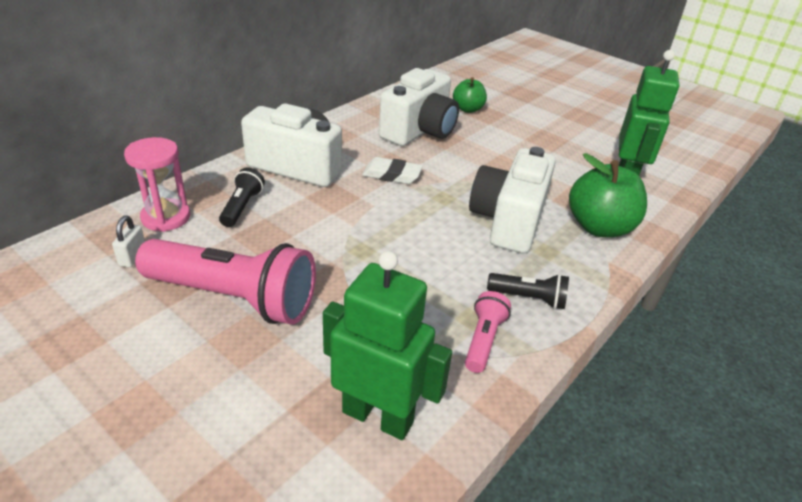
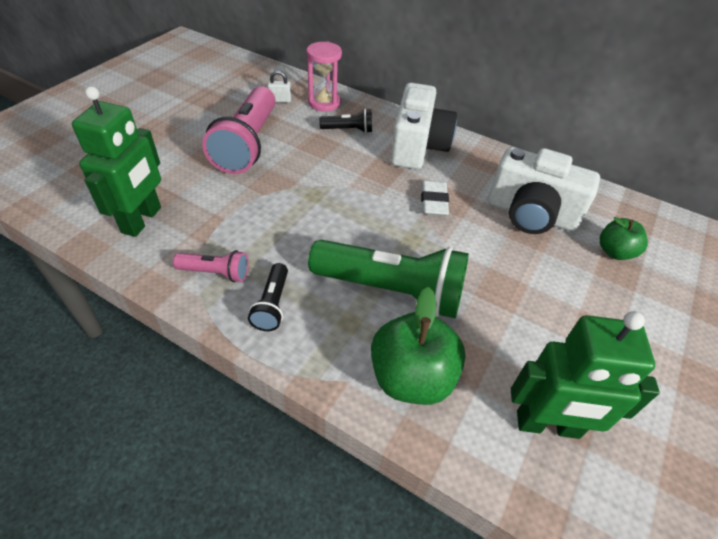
camera: 80 degrees right, 10 degrees up
white camera [469,147,556,253] -> green flashlight [308,240,469,318]

